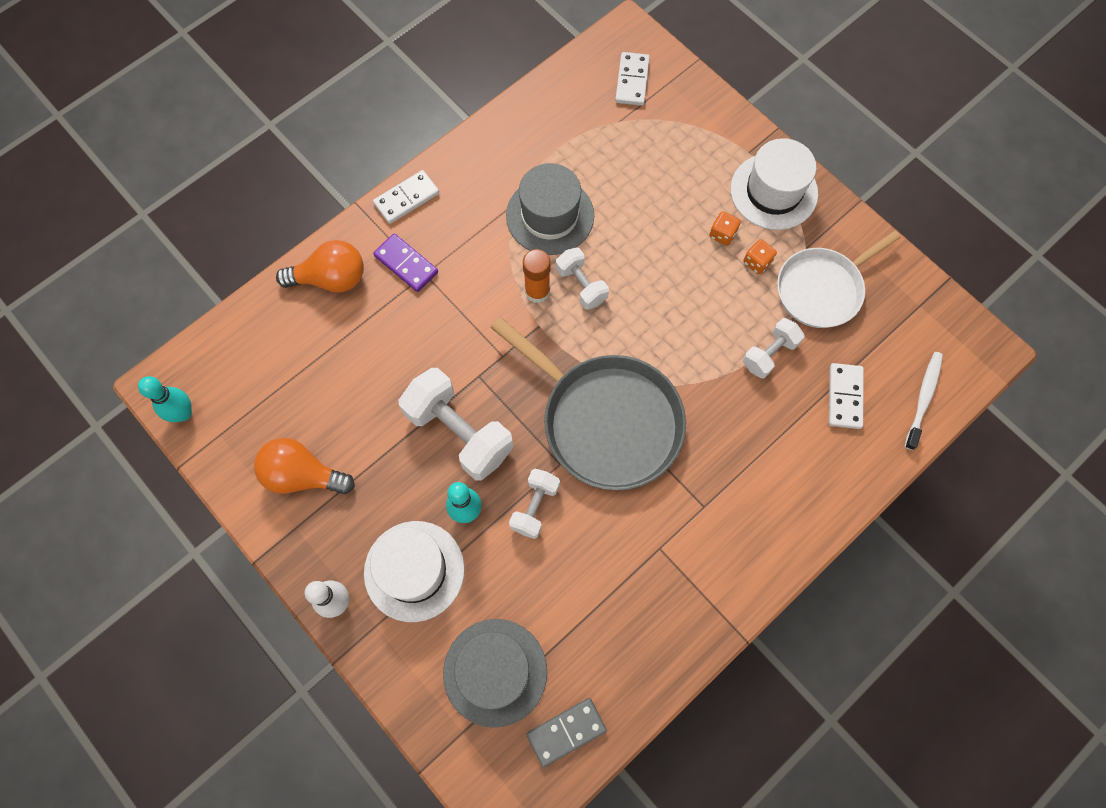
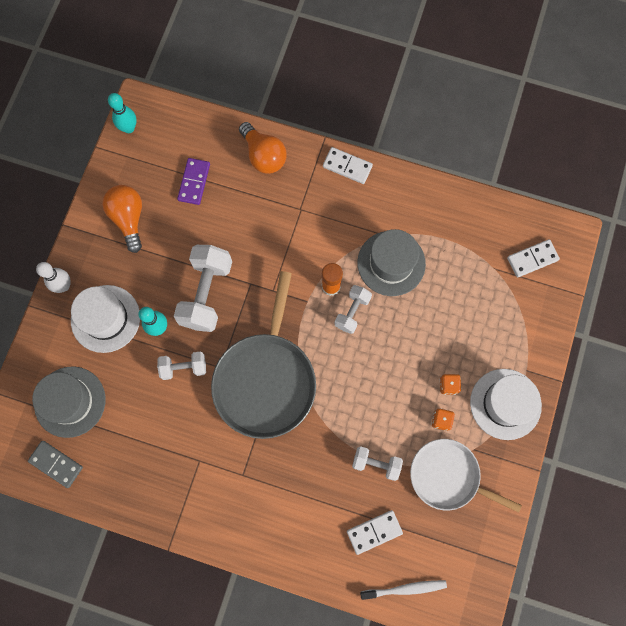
camera: 60 degrees right, 5 degrees up
purple domino [373,233,438,292] -> purple domino moved to [177,158,210,205]

